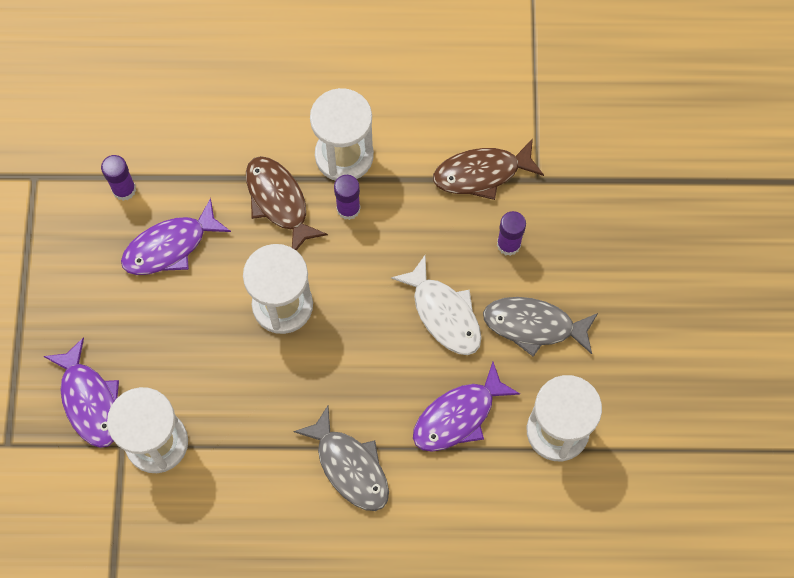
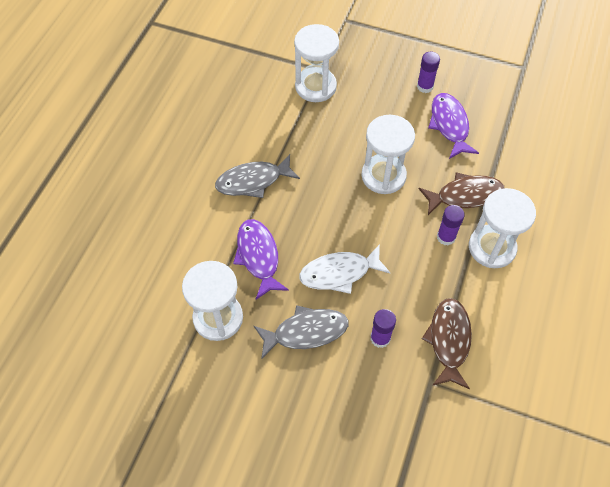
camera: 110 degrees right, 10 degrees down
purple fish [43,337,119,448] -> none
purple glue stick [101,155,136,201] -> purple glue stick moved to [417,52,440,93]
grey fish [483,297,598,357] -> grey fish turned 45 degrees clockwise [254,305,348,359]

